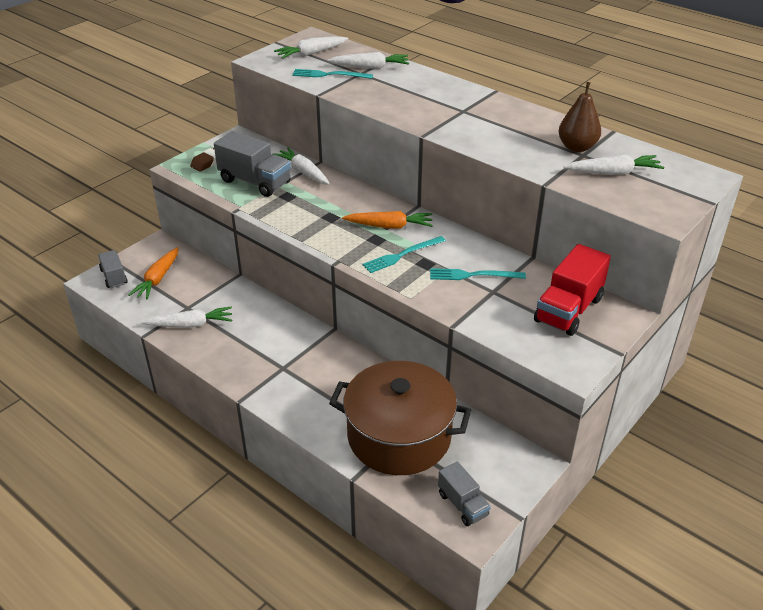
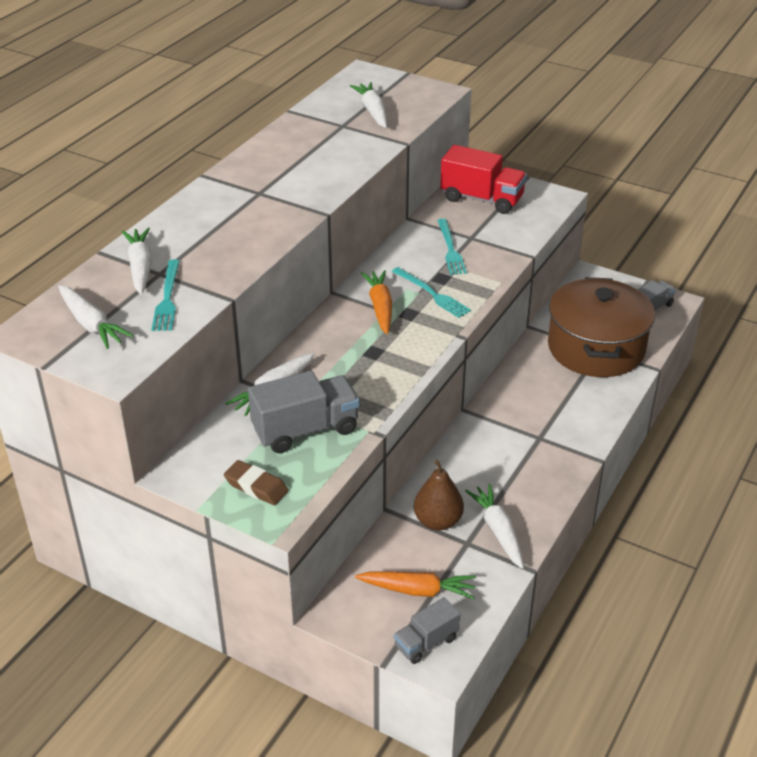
camera: 100 degrees left, 0 degrees up
grey truck [214,131,291,197] -> grey truck turned 45 degrees clockwise [248,371,360,453]
brown pear [559,82,601,152] -> brown pear moved to [414,460,464,531]

